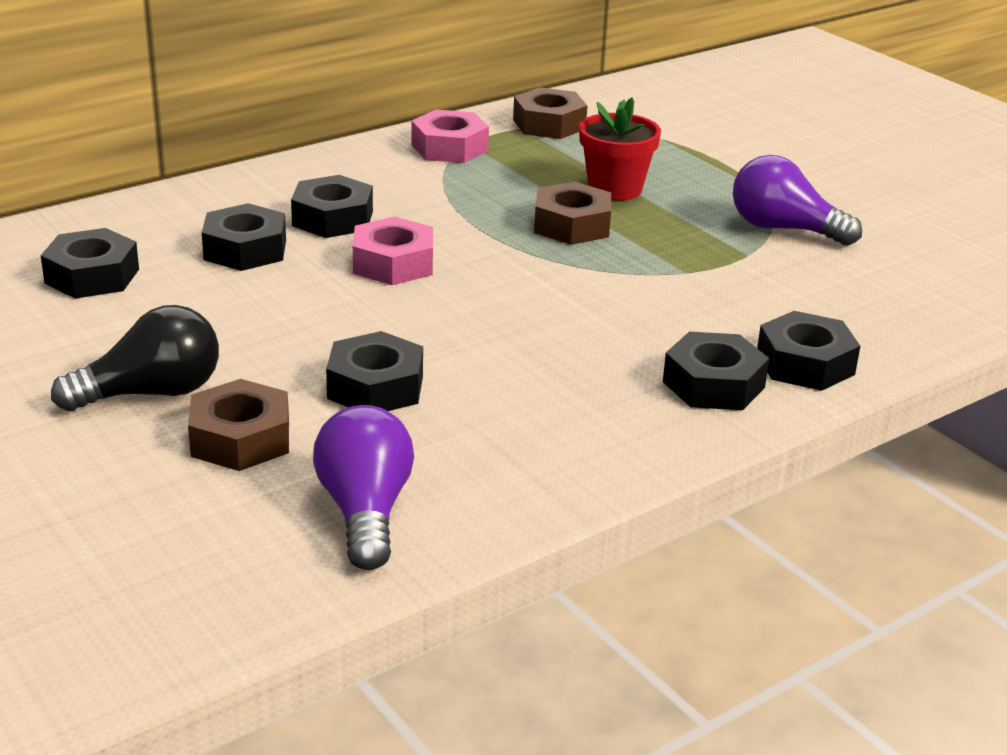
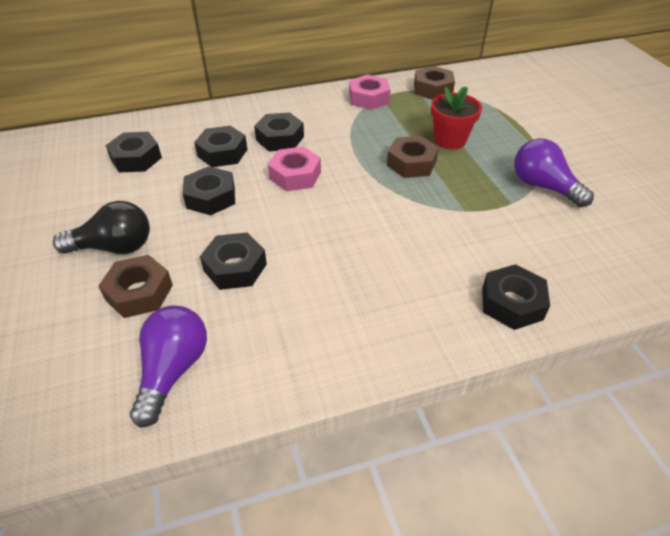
camera: 20 degrees right, 15 degrees up
black nut [663,332,769,410] -> black nut moved to [182,166,235,215]

